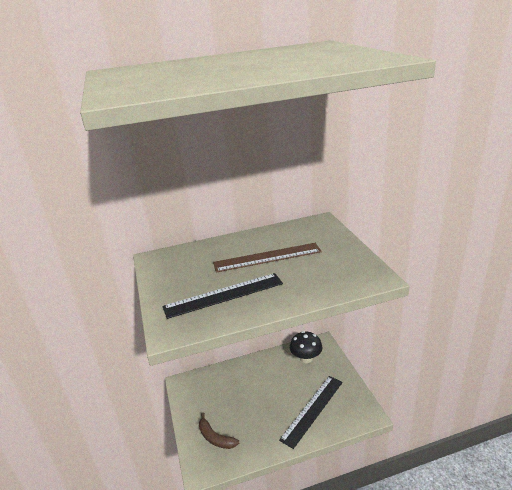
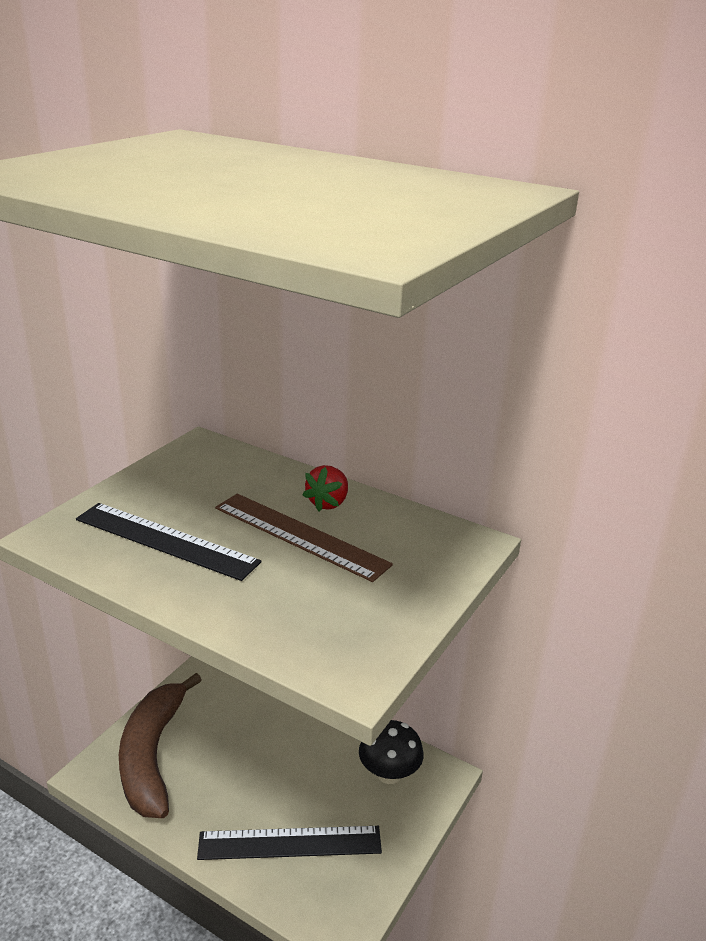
camera: 45 degrees right, 0 degrees up
brown banana [199,412,239,449] -> brown banana [119,673,202,818], size x1.97
none -> red strawberry [303,465,348,511]

